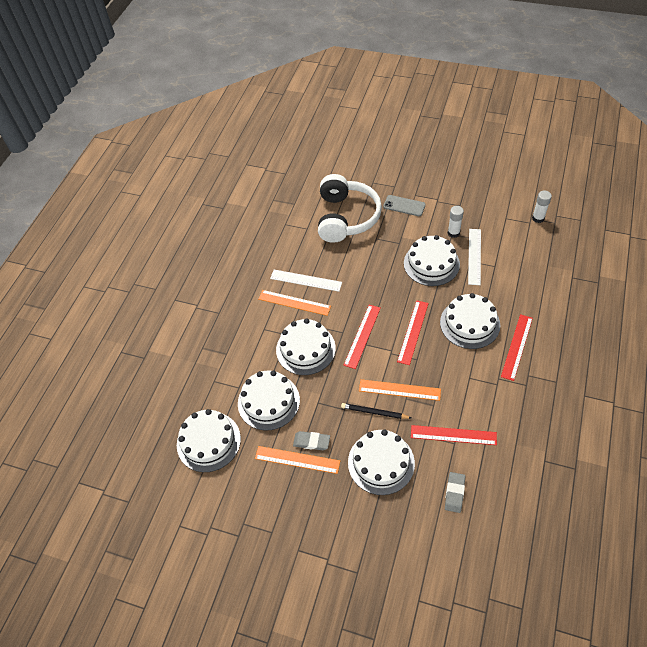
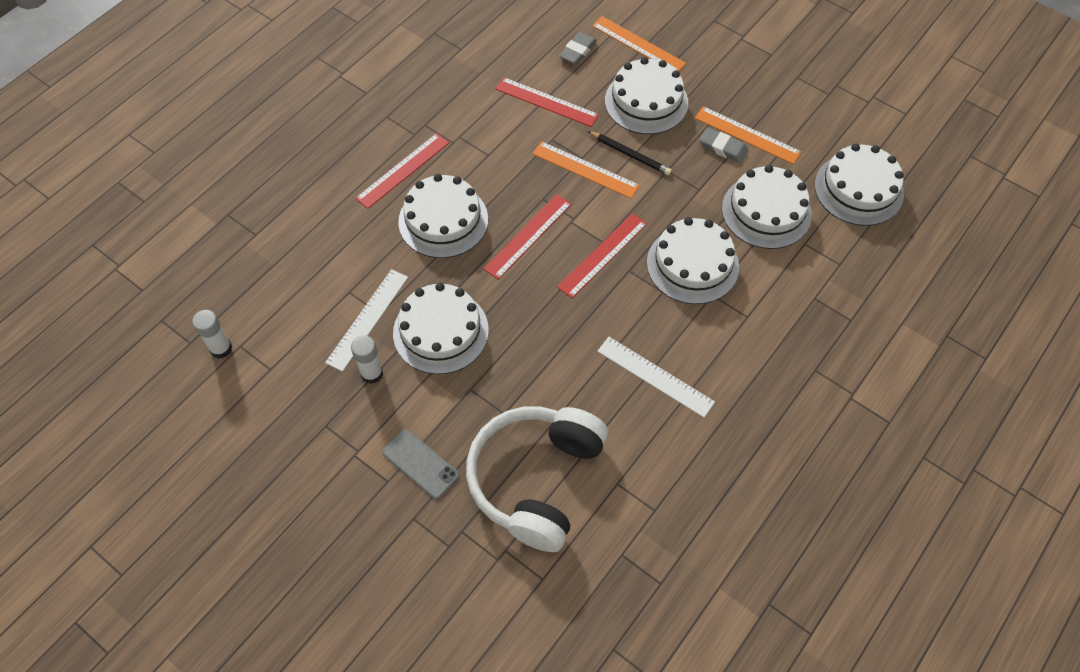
camera: 165 degrees left, 5 degrees up
orange ruler [258,290,331,316] -> orange ruler moved to [592,16,686,71]

